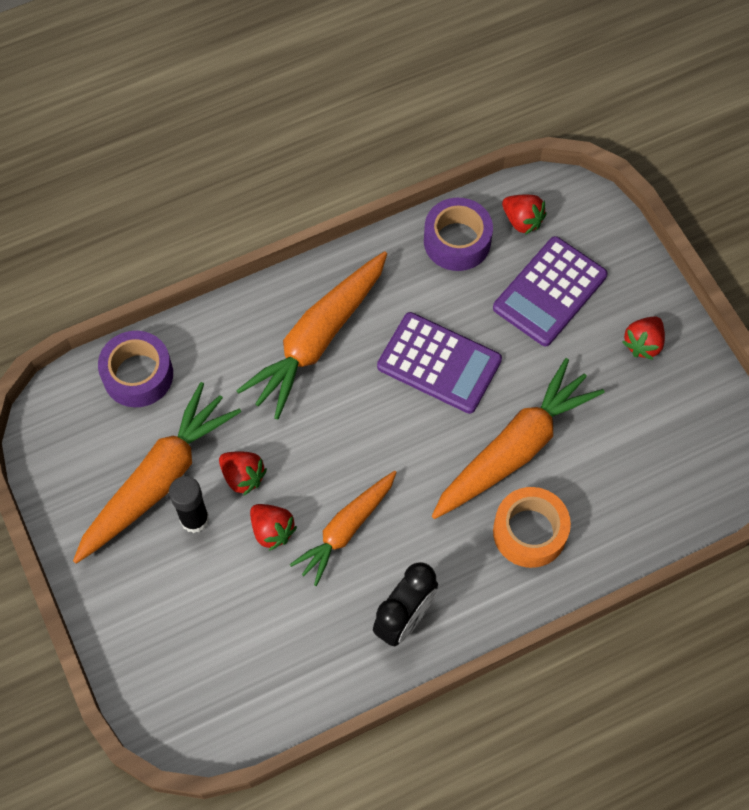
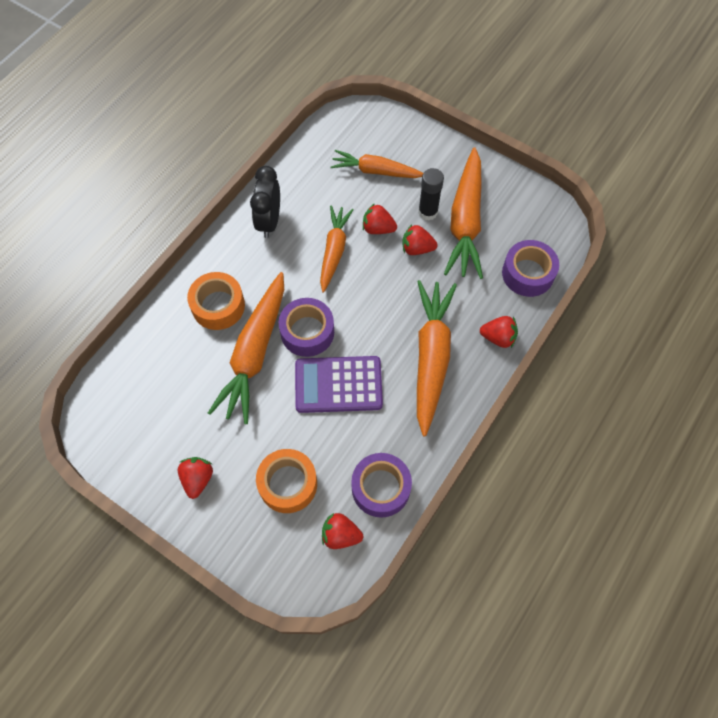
camera: 150 degrees right, 0 degrees up
purple calculator [493,236,608,346] -> orange tape [256,449,317,513]
none -> purple tape [279,298,334,357]
none -> orange carrot [331,150,423,178]
none -> red strawberry [480,316,518,348]

